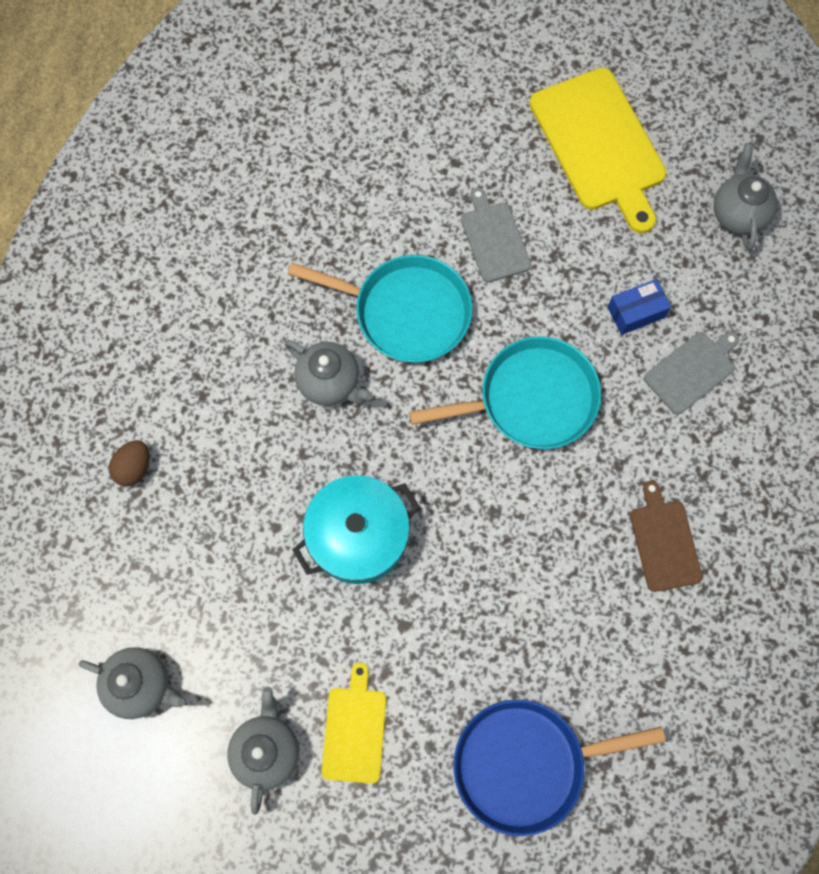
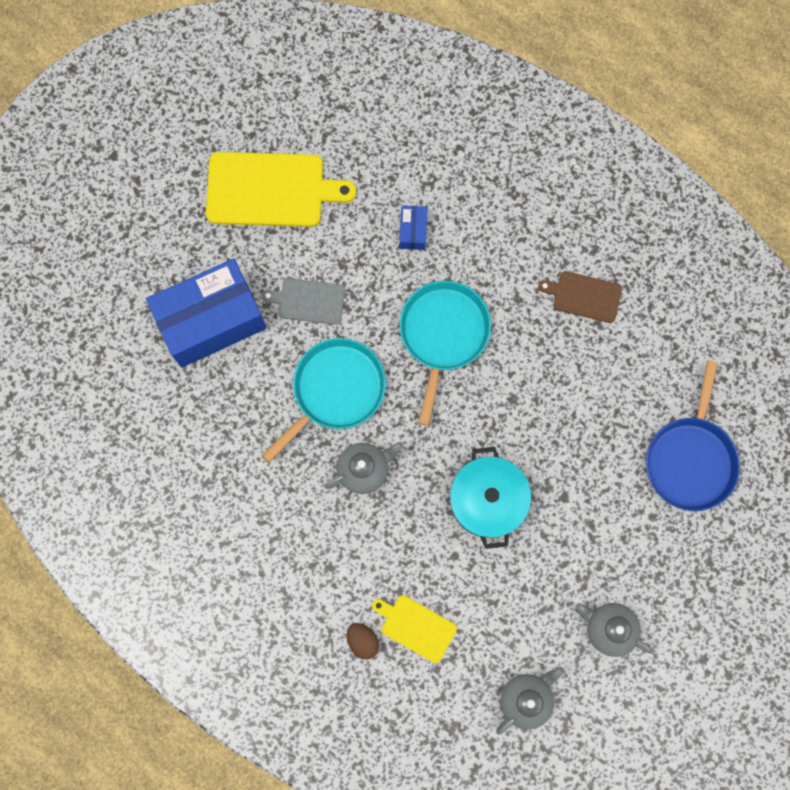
camera: 65 degrees left, 5 degrees up
yellow cutting board [322,662,386,783] -> yellow cutting board moved to [372,595,457,663]
grey cutting board [644,332,739,415] -> none
grey teapot [714,143,778,250] -> none
none -> blue box [146,258,267,367]

